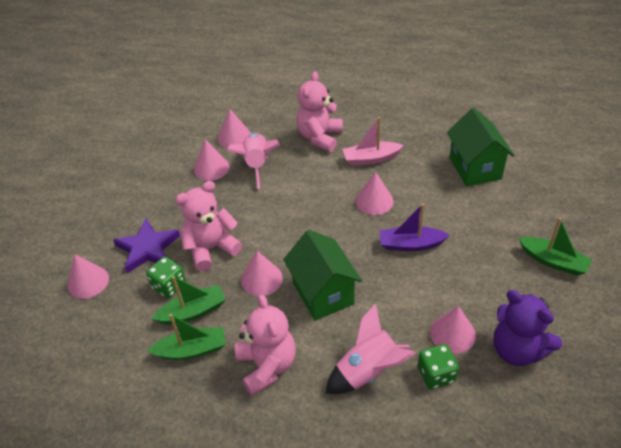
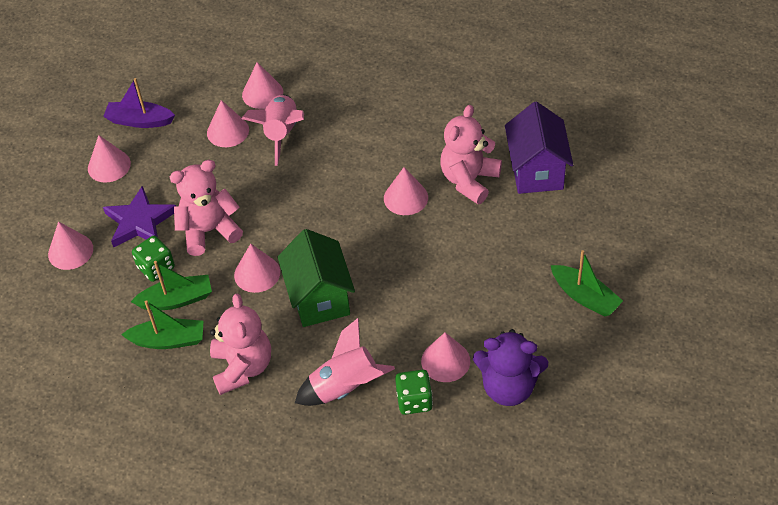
camera: 10 degrees right, 5 degrees up
pink teddy bear [296,71,343,152] -> pink teddy bear moved to [440,105,502,204]
pink boat [343,117,404,166] -> none
purple boat [379,204,449,251] -> purple boat moved to [103,78,175,128]
green house [447,108,514,187] -> purple house [505,102,573,194]
purple teddy bear [493,290,562,366] -> purple teddy bear turned 45 degrees counterclockwise [473,329,548,406]
none -> pink cone [88,135,131,182]

